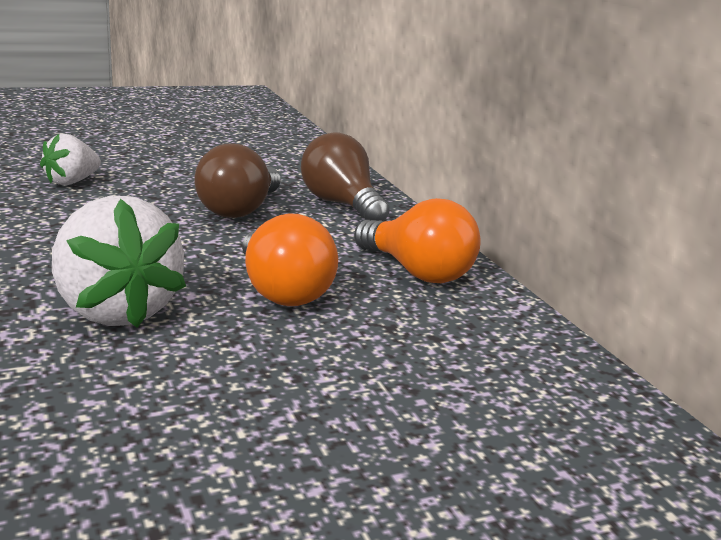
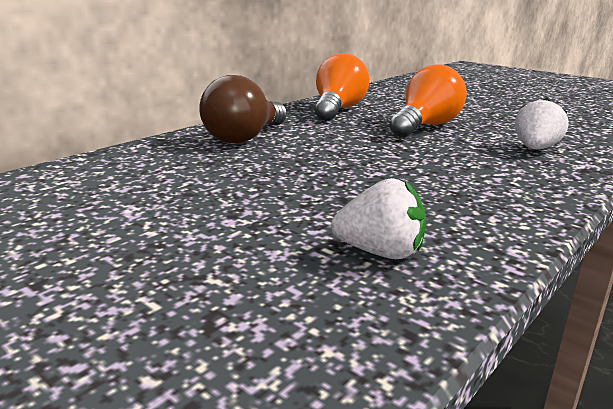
camera: 115 degrees left, 0 degrees up
white strawberry [52,196,186,328] -> white strawberry [515,98,568,150], size x0.56
brown light bulb [194,143,281,218] -> none

